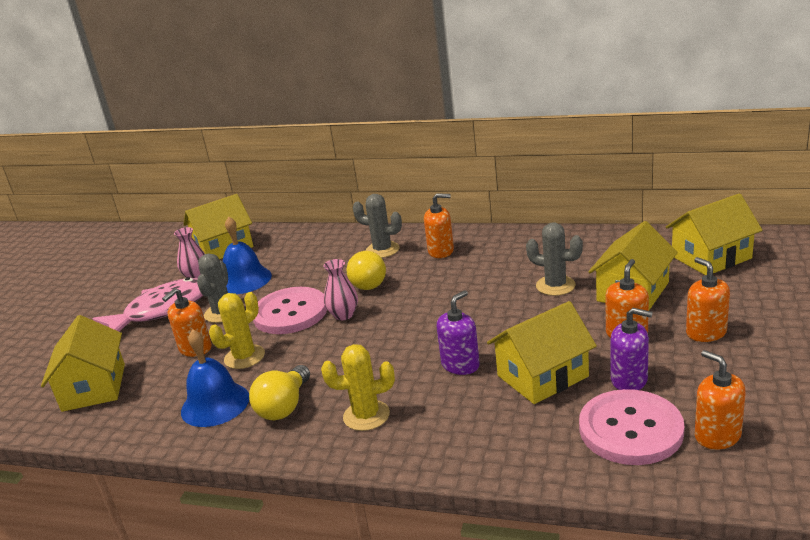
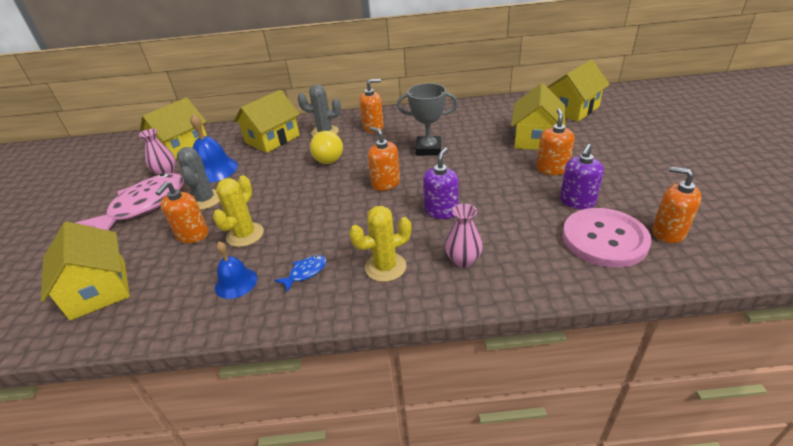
camera: 20 degrees left, 10 degrees up
blue bell [181,329,249,427] -> blue bell [215,242,257,299], size x0.65
yellow light bulb [249,365,310,420] -> blue fish [274,255,326,293]
pink button [253,287,327,334] -> none
pink vase [323,259,358,320] -> pink vase moved to [445,204,483,268]
yellow house [487,301,597,404] -> yellow house moved to [234,90,300,153]
grey cactus [526,222,583,296] -> none
purple soap dispenser [610,308,653,390] -> purple soap dispenser turned 120 degrees clockwise [560,144,604,209]
orange soap dispenser [686,257,730,342] -> orange soap dispenser moved to [368,126,400,191]
none -> grey trophy [397,83,458,156]

